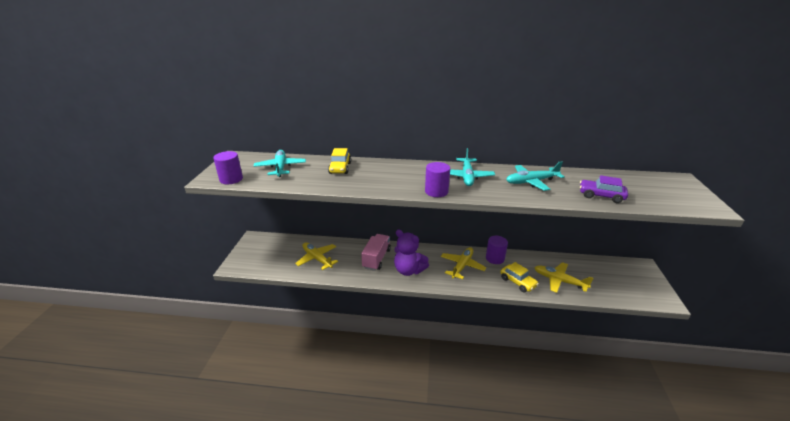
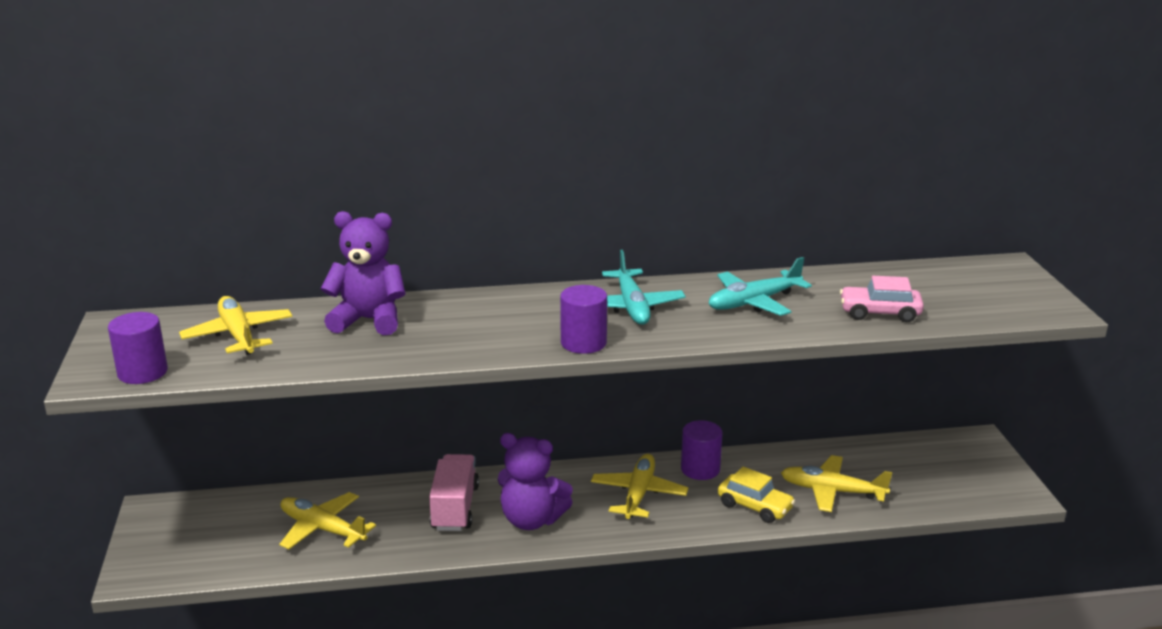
camera: 15 degrees left, 5 degrees down
turquoise plane [254,150,306,177] -> yellow plane [179,296,293,355]
yellow car [328,148,351,174] -> purple teddy bear [321,211,406,335]
purple car [580,175,628,203] -> pink car [840,276,924,322]

